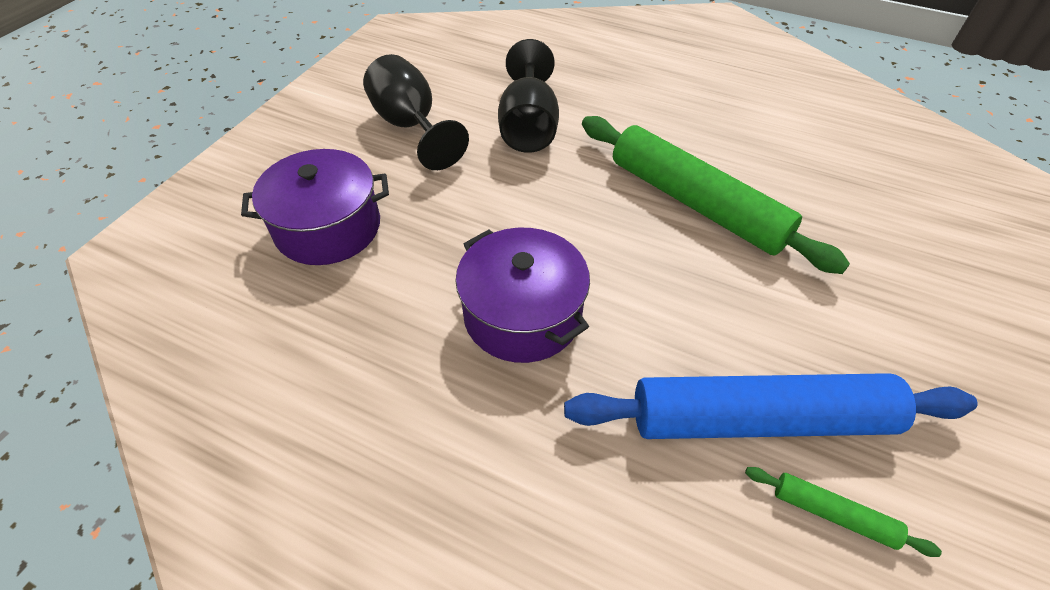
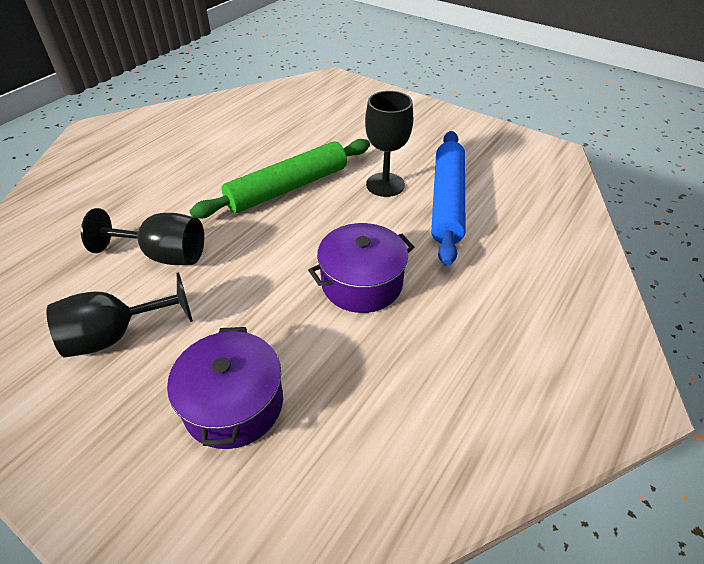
camera: 80 degrees left, 5 degrees down
green rolling pin [745,467,942,557] -> none
none -> black goblet [365,91,413,197]

